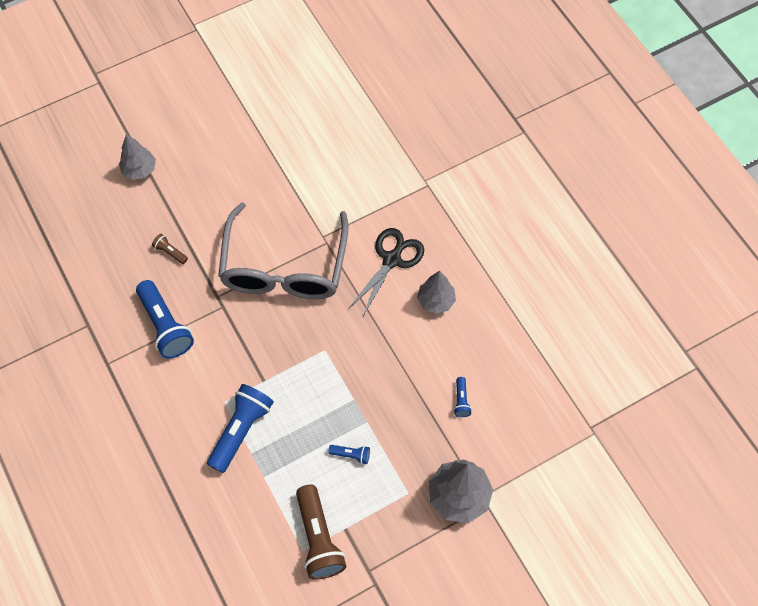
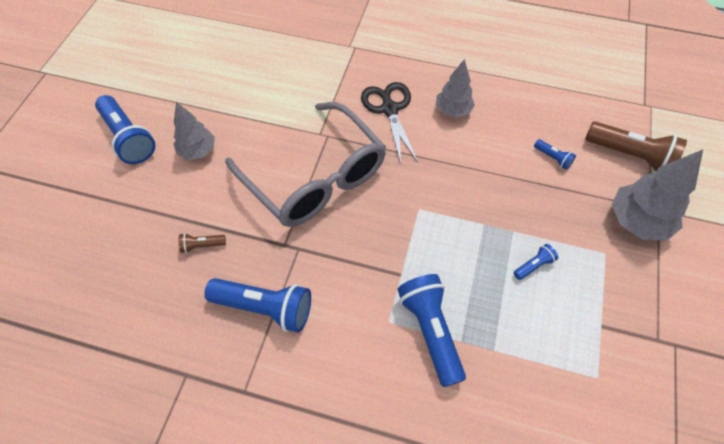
camera: 45 degrees left, 5 degrees down
grey tree [119,134,156,180] -> grey tree moved to [174,102,215,160]
brown flashlight [296,485,346,580] -> brown flashlight moved to [585,121,687,172]
none -> blue flashlight [95,95,155,164]

